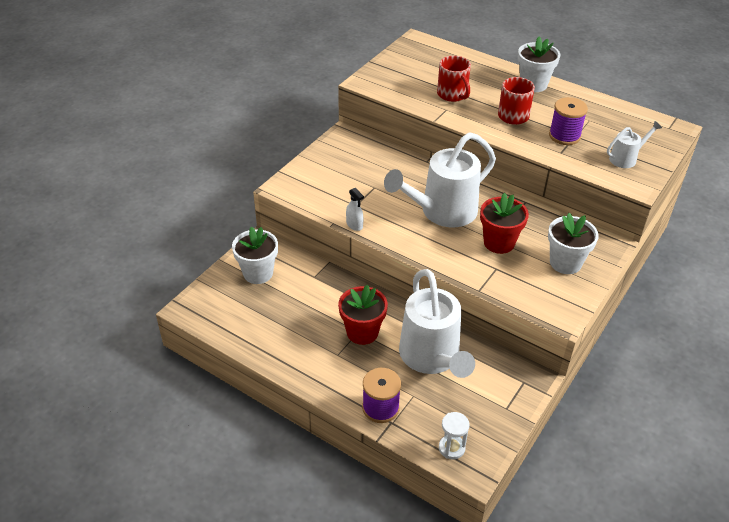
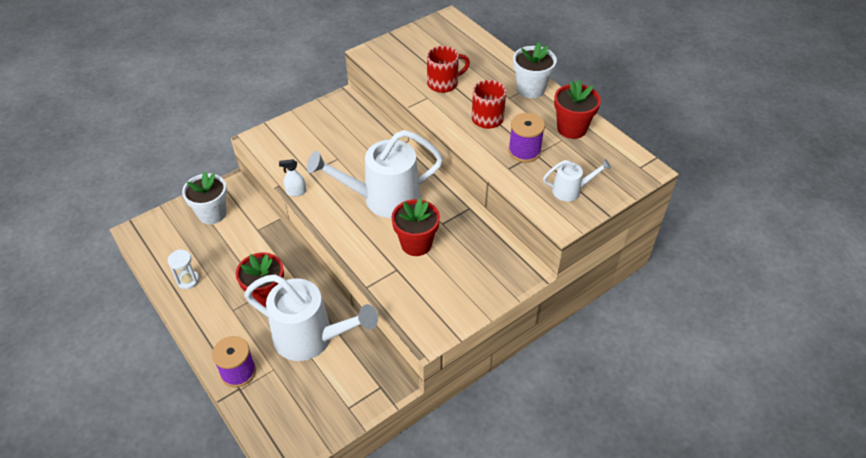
camera: 20 degrees right, 5 degrees up
white spray bottle [346,188,364,231] -> white spray bottle turned 105 degrees clockwise [279,159,306,196]
white watering can [399,269,475,378] -> white watering can turned 75 degrees counterclockwise [244,274,378,361]
red mug [437,56,471,102] -> red mug turned 105 degrees counterclockwise [427,46,470,93]
white hourglass [439,412,470,459] -> white hourglass moved to [167,249,199,289]
white flower pot [548,213,599,274] -> none
none -> red flower pot [554,80,601,139]

